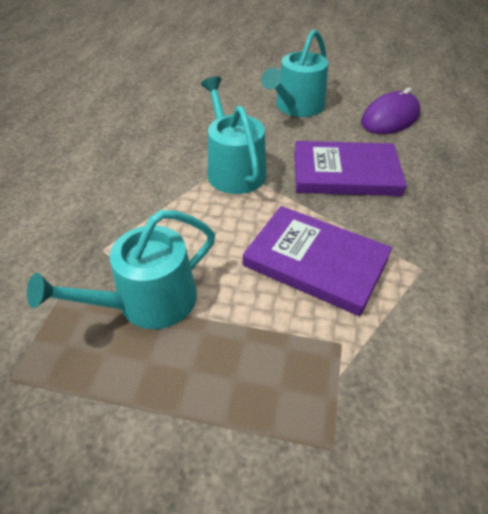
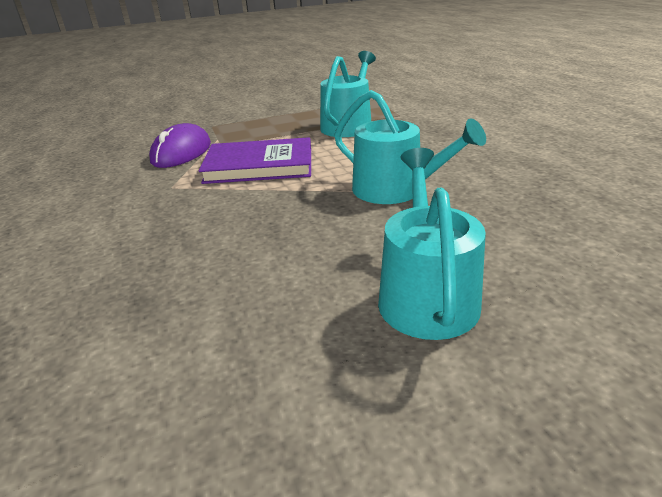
camera: 150 degrees right, 15 degrees down
purple book [294,141,407,196] -> none
purple mouse [361,88,420,134] -> purple mouse moved to [149,123,211,168]

